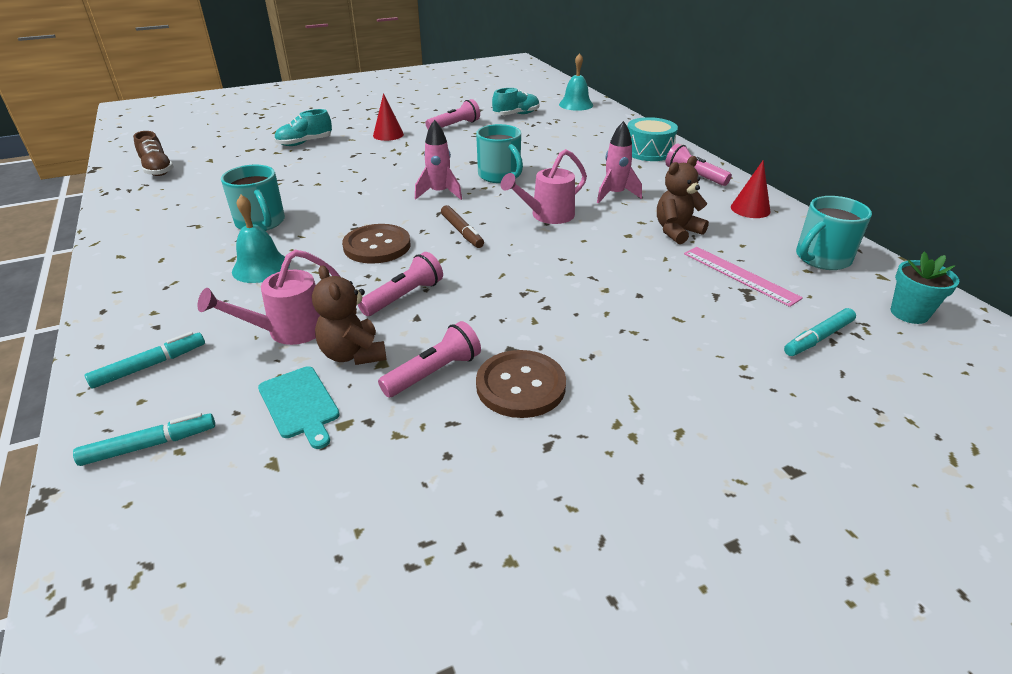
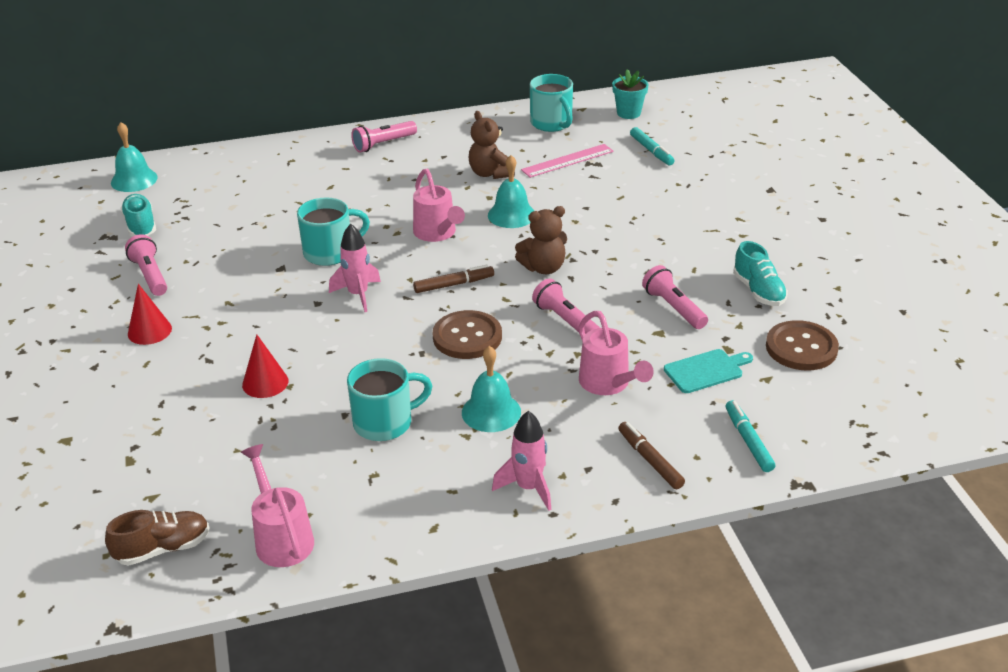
camera: 80 degrees left, 0 degrees up
turquoise marker [85,332,205,388] -> brown marker [618,422,685,489]
turquoise shoe [274,109,332,146] -> turquoise shoe moved to [733,241,788,306]
brown teddy bear [312,265,387,365] -> brown teddy bear moved to [515,206,567,274]
brown button [476,350,566,418] -> brown button moved to [766,320,839,370]
pink rocket [597,121,642,204] -> pink rocket moved to [492,411,551,511]
turquoise drum [628,117,678,161] -> none
red cone [731,160,771,218] -> red cone moved to [242,335,288,398]
none -> pink watering can [241,444,314,567]
none -> turquoise bell [488,155,534,228]

